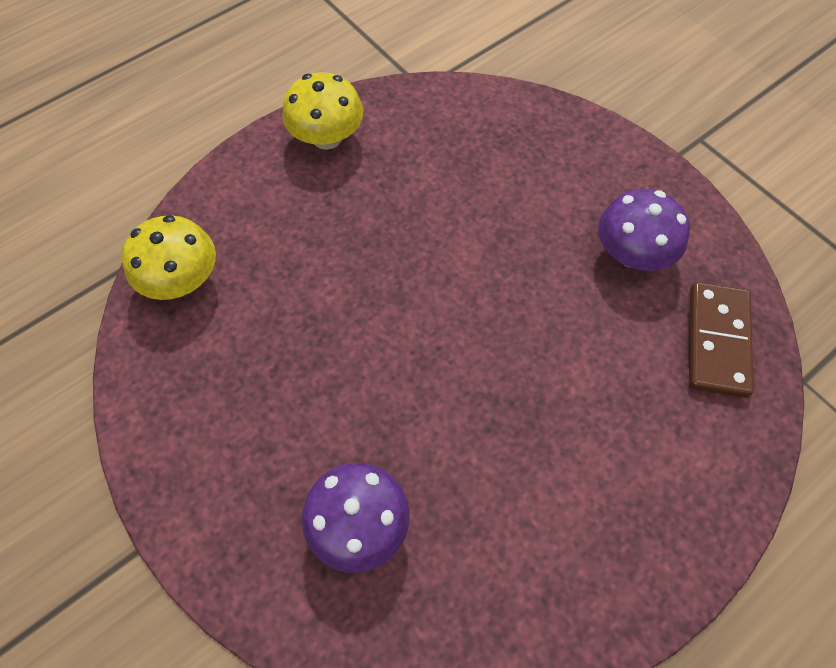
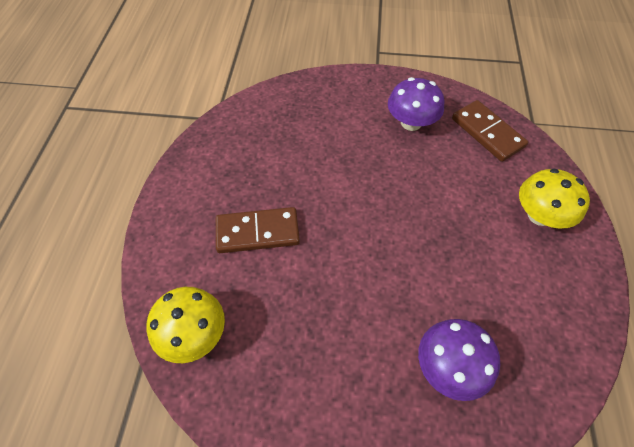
camera: 45 degrees left, 5 degrees down
yellow mushroom [282,72,363,150] -> yellow mushroom moved to [519,168,590,229]
none -> brown domino [216,207,300,253]

